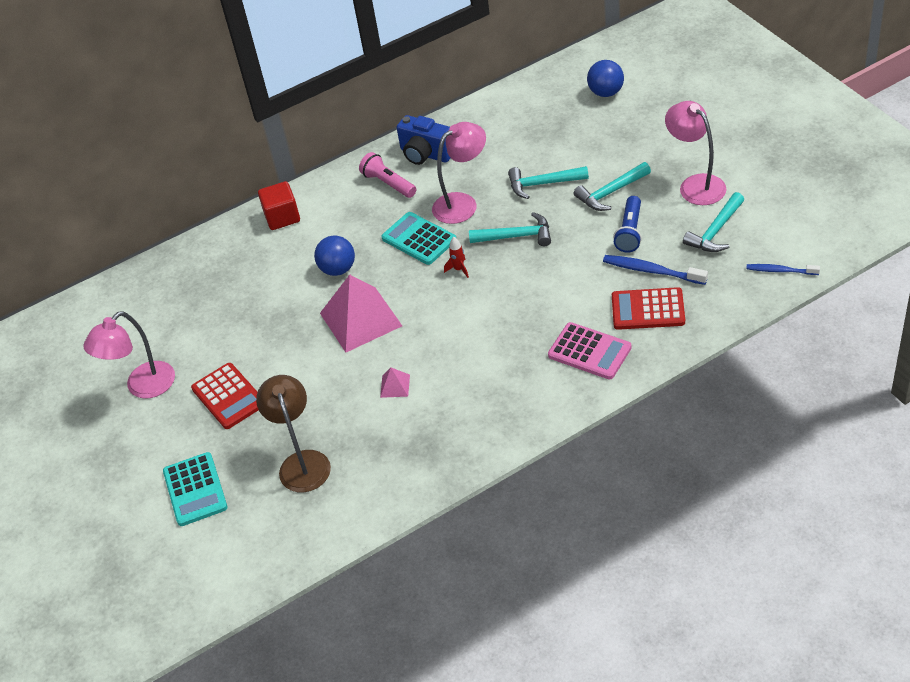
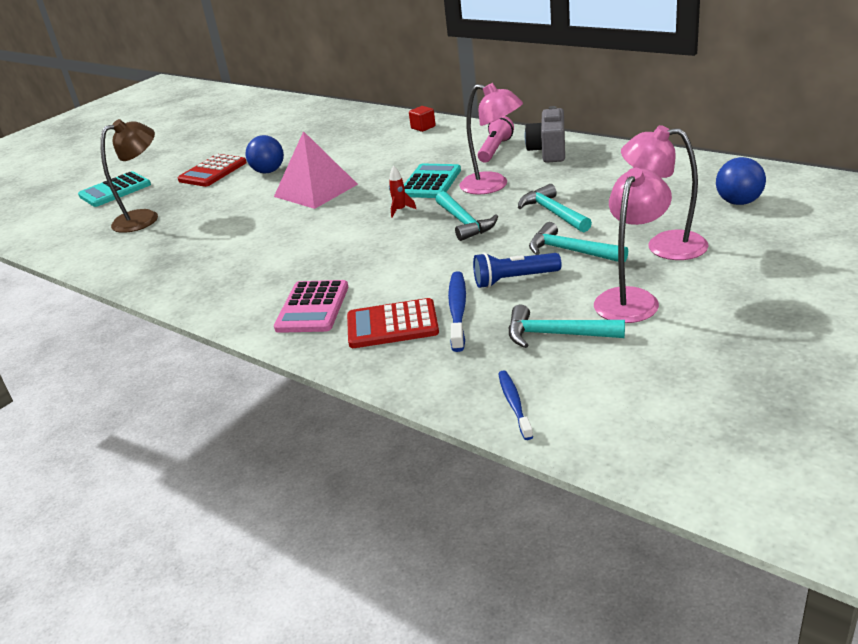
camera: 65 degrees right, 15 degrees down
pink lamp [83,311,175,399] -> pink lamp moved to [621,125,709,260]
red cube [258,181,300,230] -> red cube [409,106,436,132], size x0.65
blue ball [314,235,355,276] -> blue ball moved to [246,135,284,173]
pink pyramid [380,368,410,398] -> none
blue camera [396,115,450,165] -> grey camera [525,106,565,162]
red calculator [612,287,685,330] -> red calculator turned 75 degrees counterclockwise [347,298,439,348]

